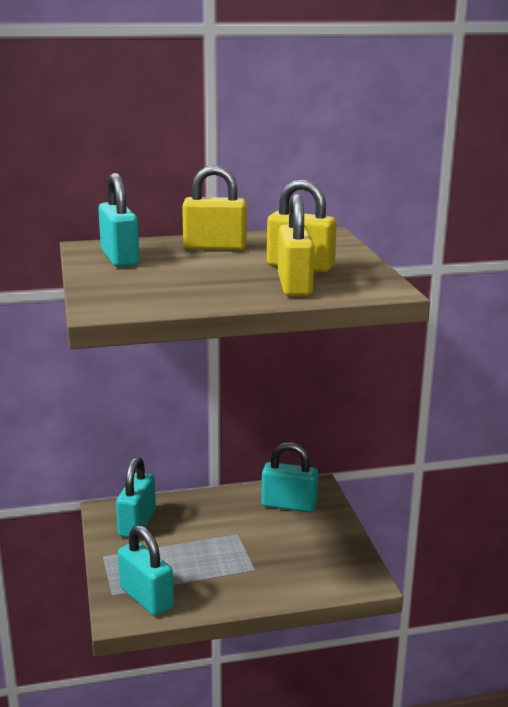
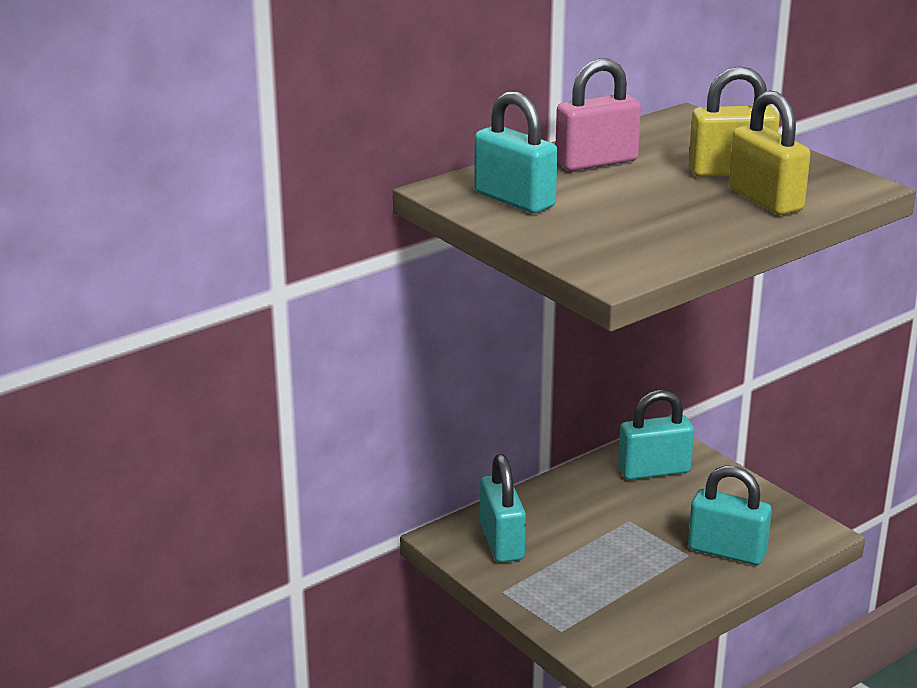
camera: 25 degrees left, 5 degrees up
turquoise padlock [118,525,174,616] -> turquoise padlock moved to [688,465,772,565]
yellow padlock [182,165,247,250] -> pink padlock [556,58,641,171]

